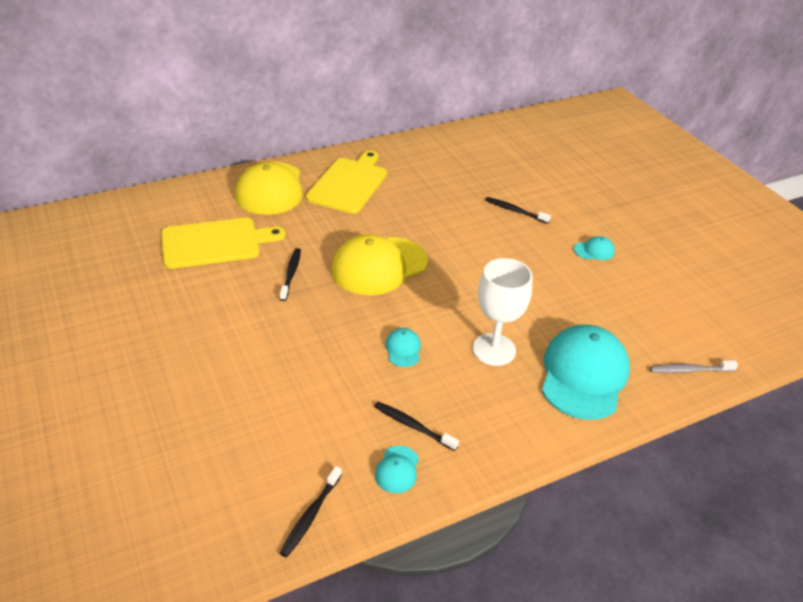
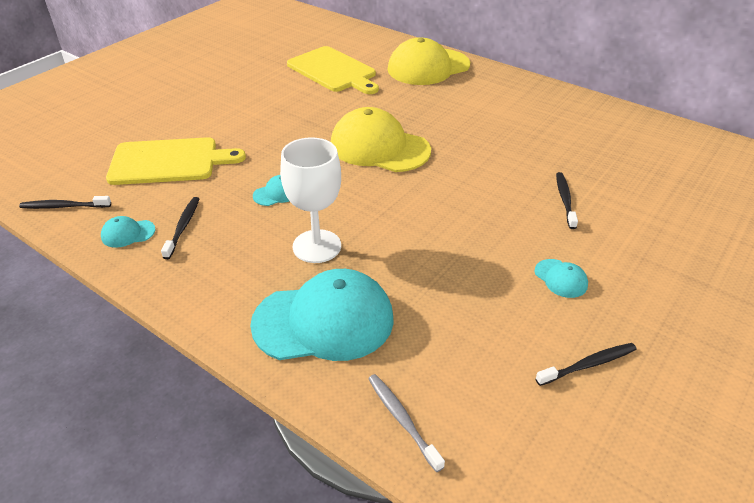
camera: 65 degrees right, 0 degrees up
black toothbrush [280,248,301,301] -> black toothbrush moved to [535,343,637,386]
yellow cutting board [306,151,387,214] -> yellow cutting board moved to [106,137,246,185]

